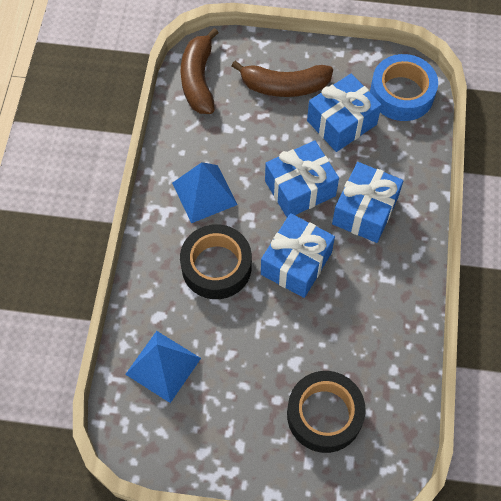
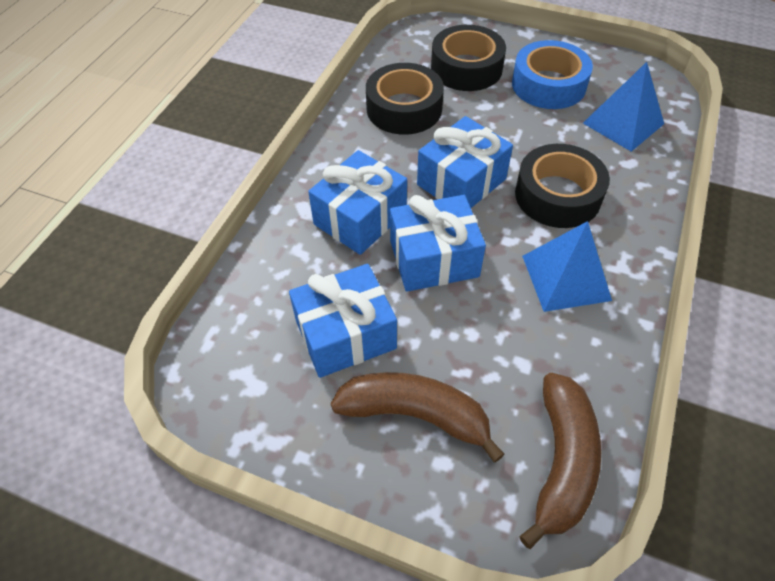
camera: 165 degrees left, 10 degrees down
blue tape [370,54,438,121] -> blue tape moved to [512,40,593,109]
none -> black tape [366,63,444,135]

